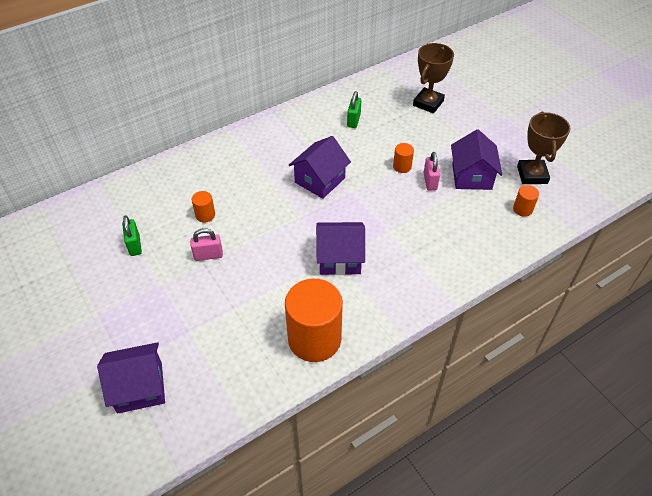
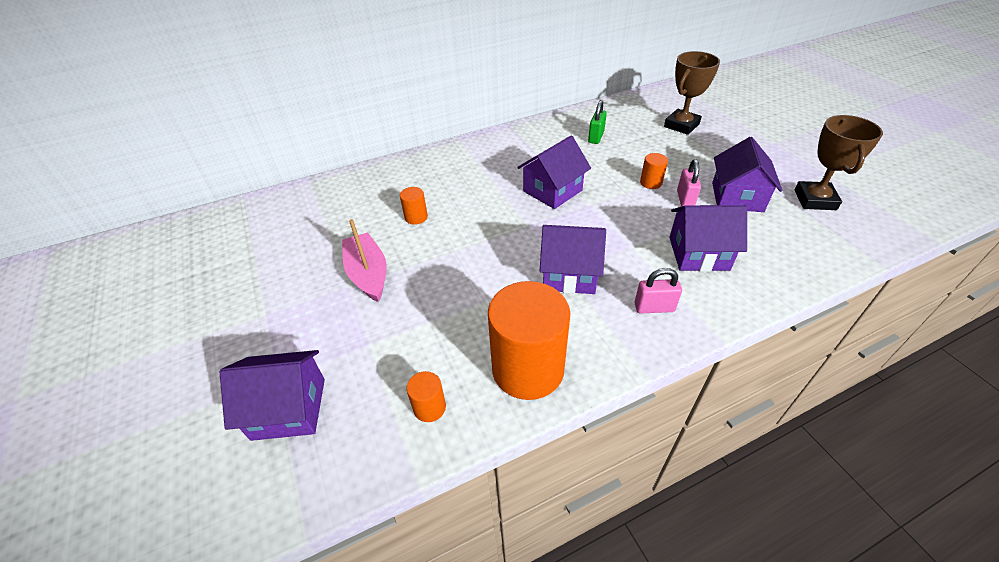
camera: 10 degrees right, 5 degrees down
green padlock [122,215,142,256] -> none
pink padlock [190,228,223,261] -> pink padlock moved to [635,268,682,314]
orange cylinder [513,185,539,217] -> orange cylinder moved to [407,371,446,422]
none -> pink boat [342,219,387,302]
none -> purple house [669,205,747,272]

